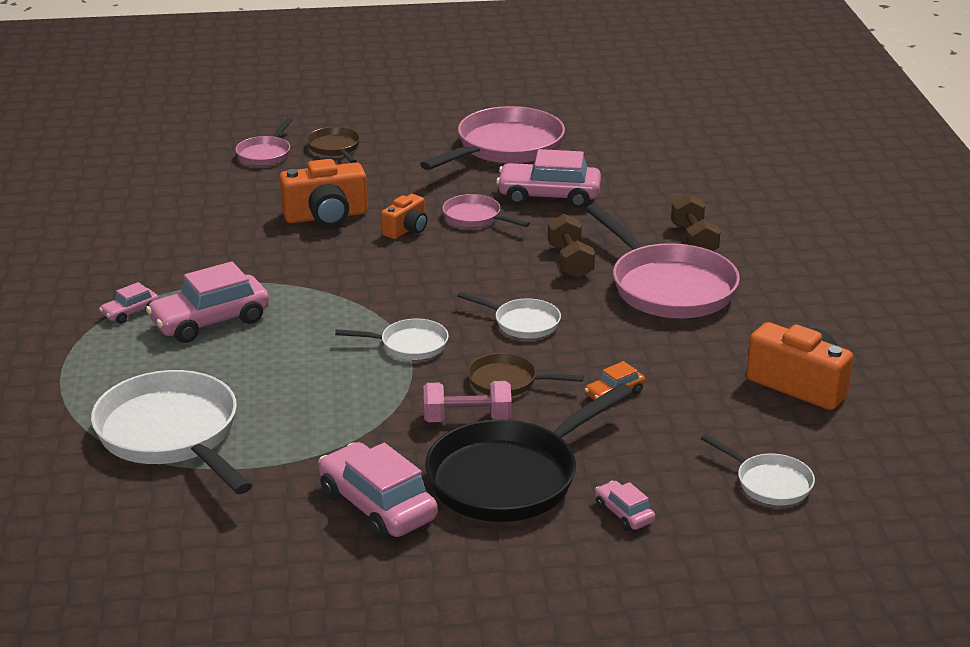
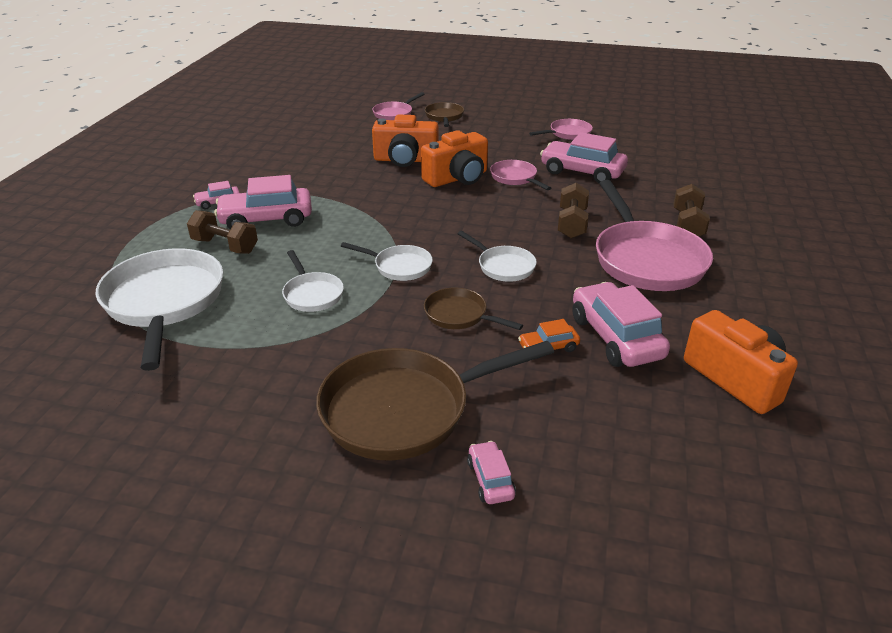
camera: 20 degrees right, 5 degrees up
pink car [318,442,438,540] -> pink car moved to [573,282,670,367]
orange camera [381,194,427,239] -> orange camera [421,130,488,187], size x1.69
pink pan [420,106,565,170] -> pink pan [529,119,593,140], size x0.50
pink dumbbell [424,381,512,422] -> none
black pan [425,383,633,522] -> brown pan [316,341,554,461]
white pan [701,434,815,505] -> white pan moved to [282,250,344,312]
none -> brown dumbbell [187,210,258,254]

